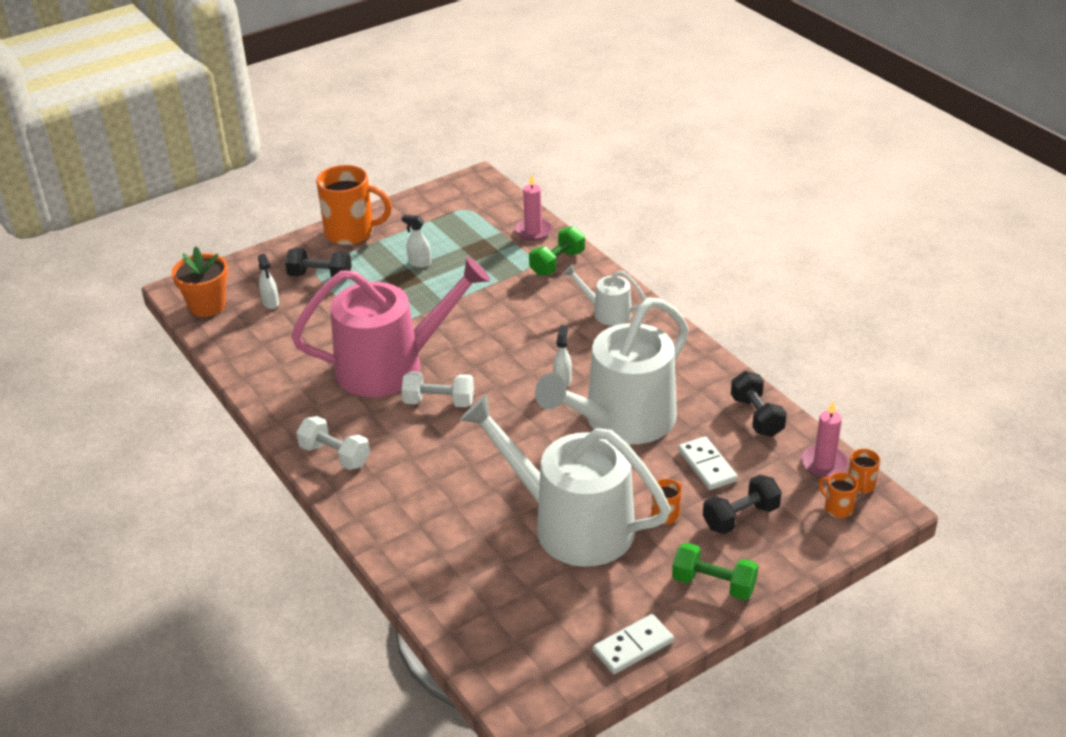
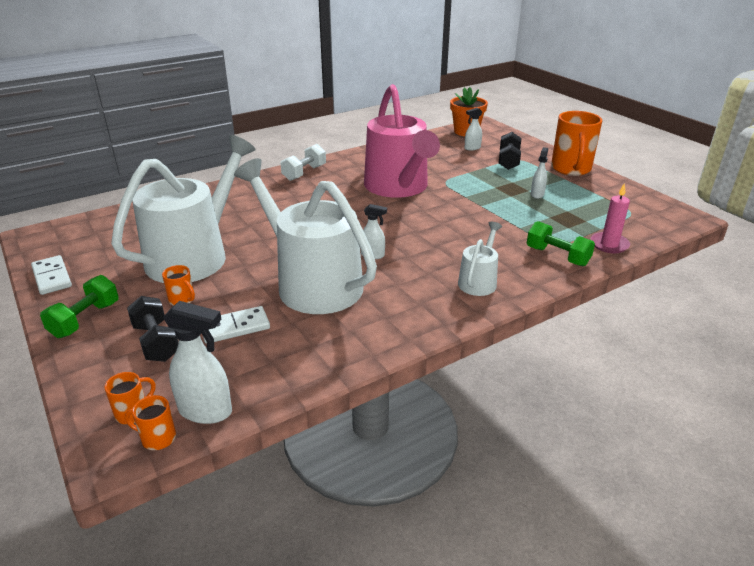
camera: 90 degrees right, 5 degrees down
white dumbbell [401,371,474,408] -> none
black dumbbell [731,371,787,437] -> none
pink candle [801,402,849,478] -> white spray bottle [163,301,232,424]

